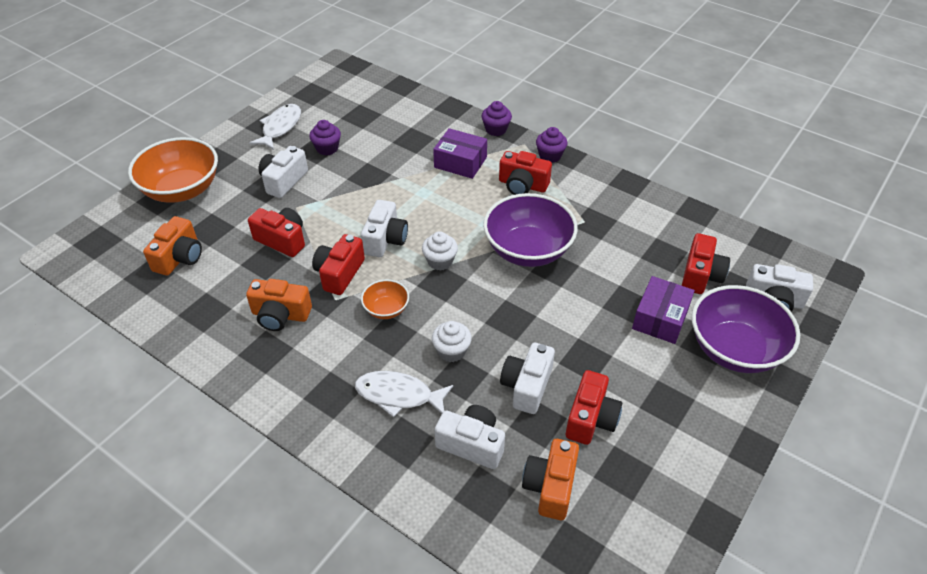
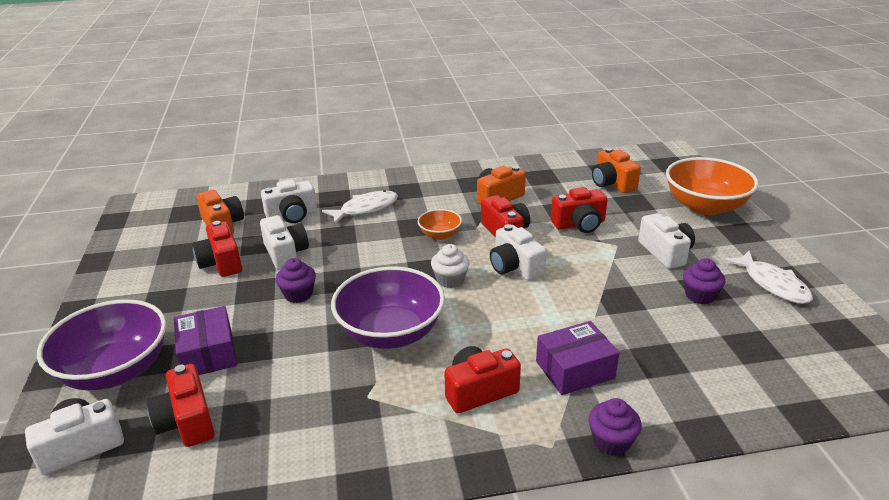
camera: 135 degrees right, 15 degrees down
white cupcake [432,321,472,362] -> none
purple cupcake [536,127,567,163] -> purple cupcake moved to [276,258,316,303]

